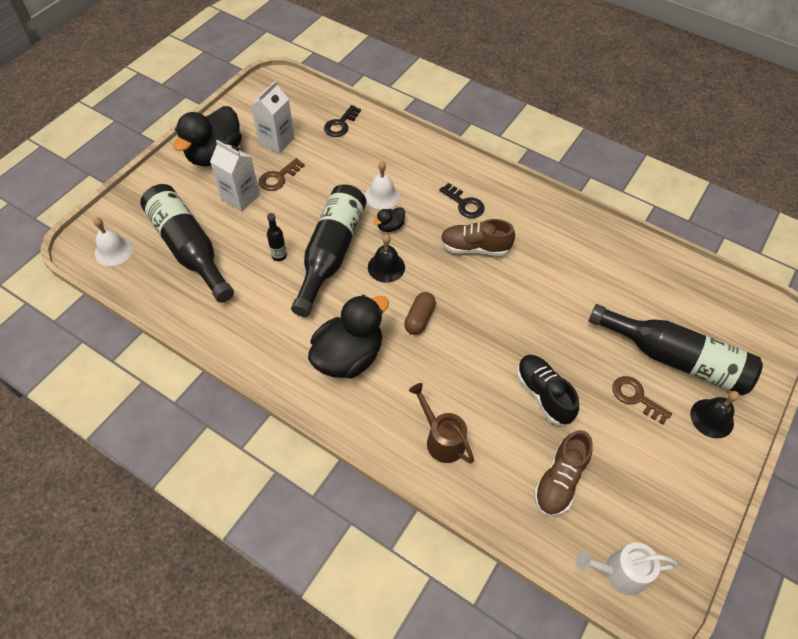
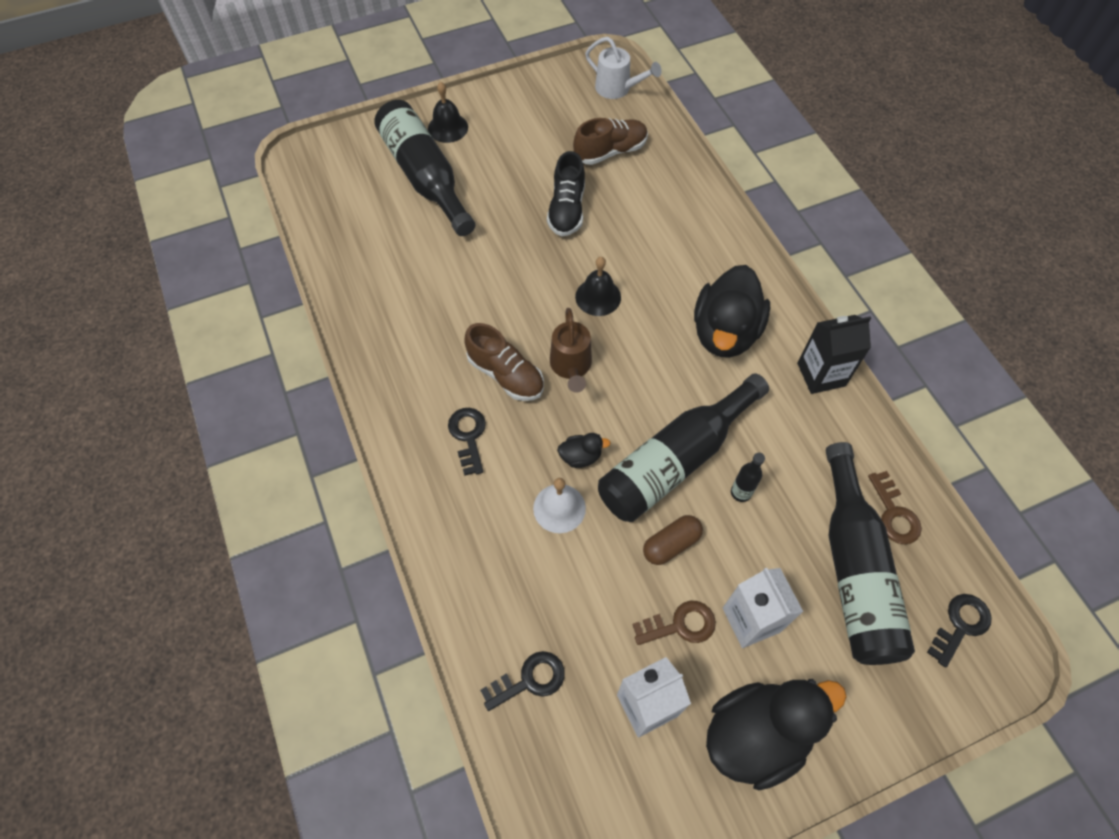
camera: 145 degrees left, 5 degrees up
white bell [94,217,133,266] -> black key [927,594,992,667]
black duck [308,295,389,379] -> black duck turned 60 degrees counterclockwise [694,265,770,358]
black bell [368,234,405,283] -> black bell moved to [575,257,621,316]
brown capsule [404,292,436,335] -> brown capsule moved to [643,515,703,565]
brown watering can [409,383,474,463] -> brown watering can moved to [550,308,592,393]
brown key [612,376,672,425] -> brown key moved to [868,471,922,544]
none -> black carton [797,315,871,394]

